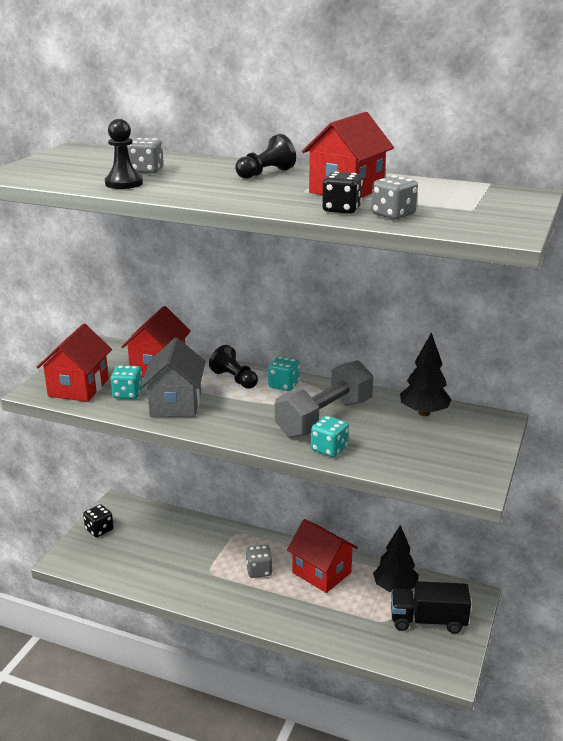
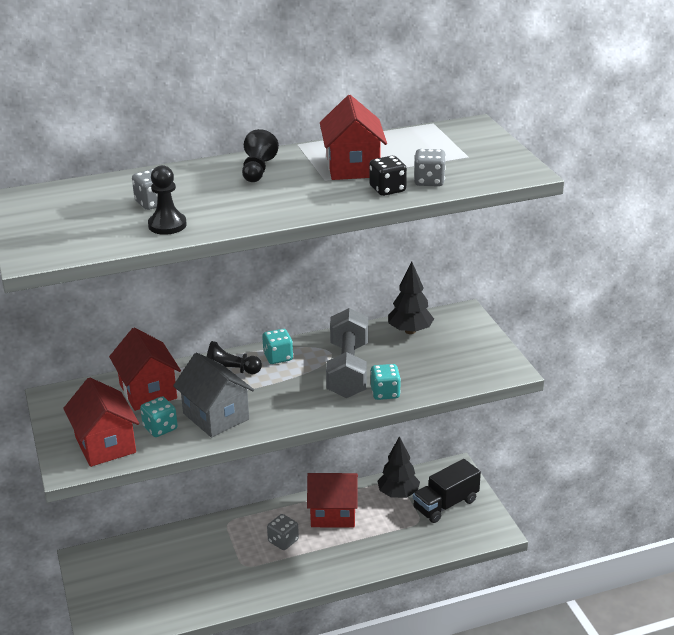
camera: 40 degrees left, 5 degrees up
black dice [83,504,114,537] -> none

